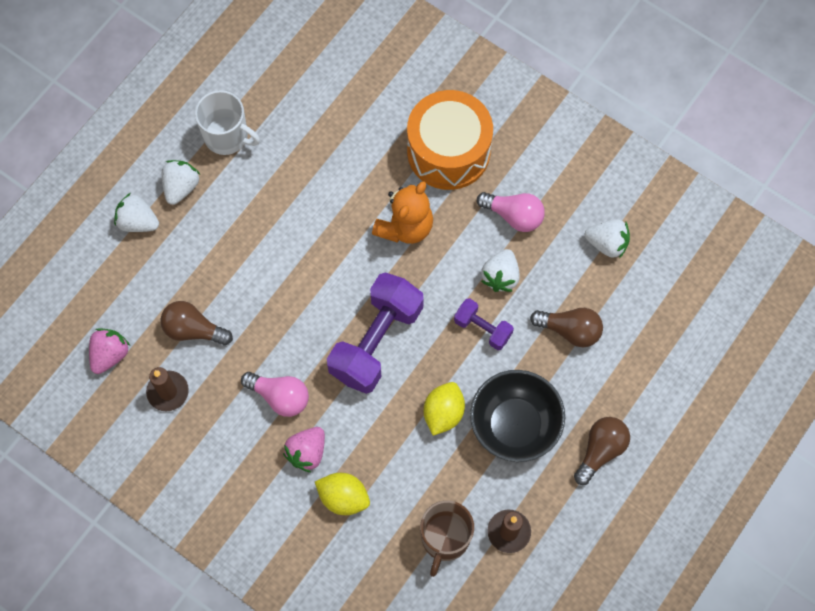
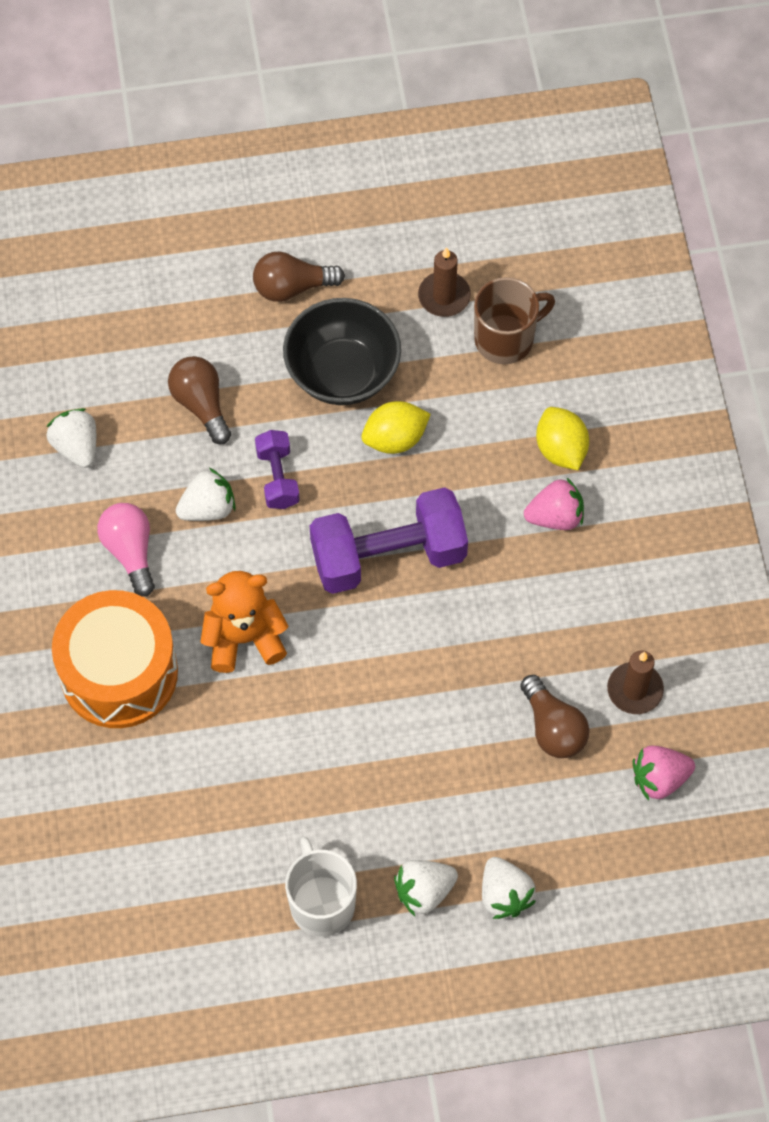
camera: 135 degrees left, 5 degrees down
pink light bulb [241,372,309,417] -> none

